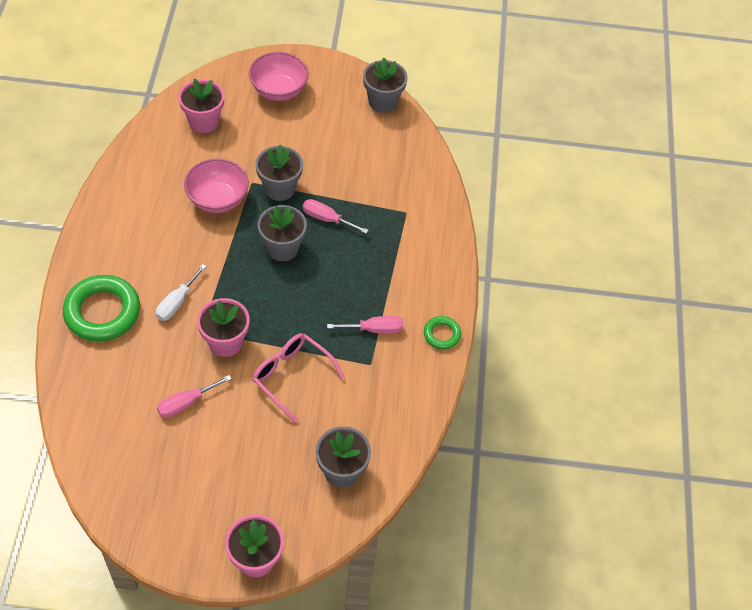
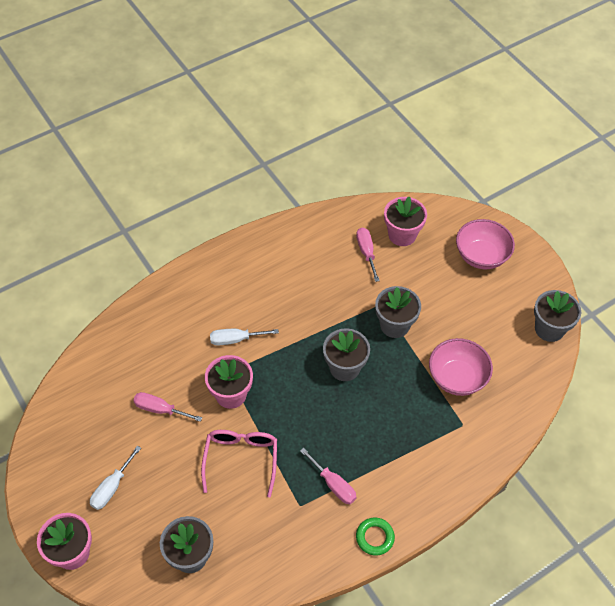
camera: 55 degrees right, 0 degrees up
green ring [63,275,140,342] -> none
pink bowl [184,158,249,213] -> pink bowl moved to [429,338,493,396]
pink screwdriver [302,199,369,234] -> pink screwdriver moved to [356,228,380,282]
none -> white screwdriver [90,446,141,510]

